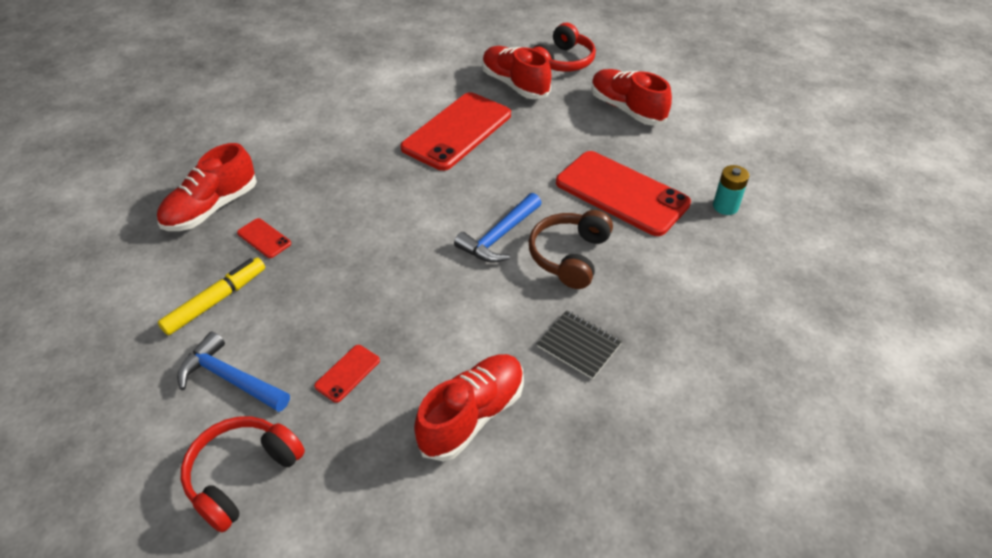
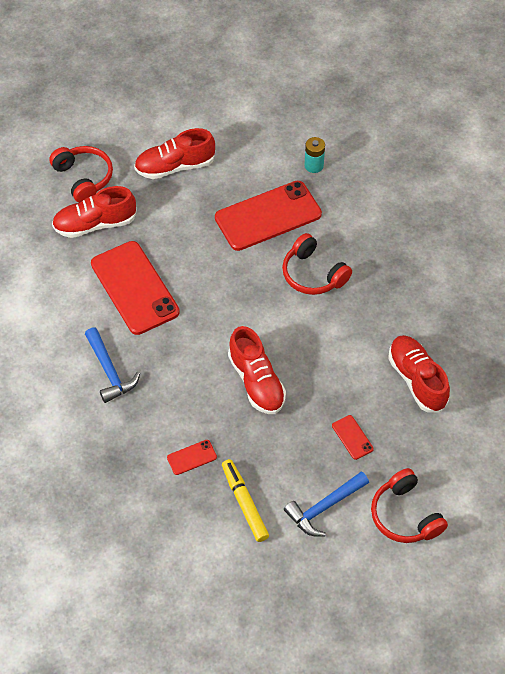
camera: 65 degrees left, 10 degrees up
red shoe [157,143,257,231] -> red shoe moved to [228,326,286,414]
blue hammer [454,193,542,263] -> blue hammer moved to [85,327,140,403]
brown headphones [529,210,613,289] -> red headphones [282,233,352,295]
black notebook [537,310,622,379] -> none

